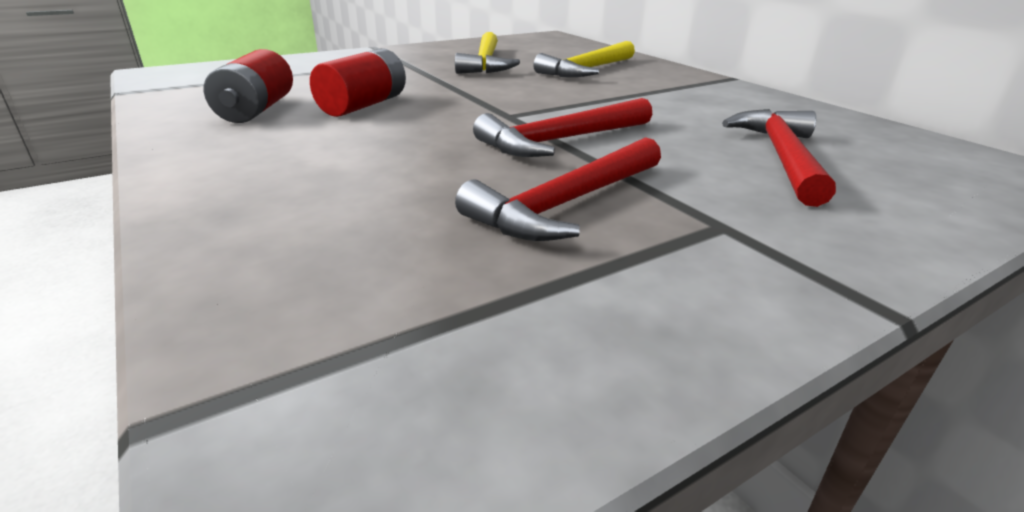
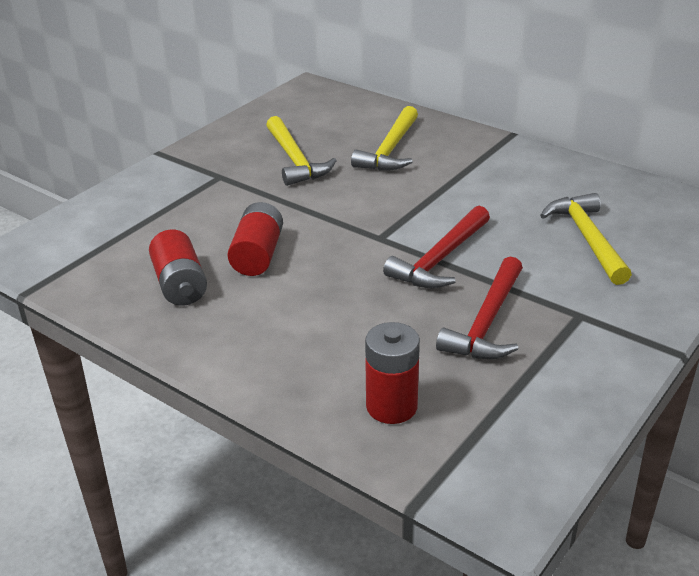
camera: 20 degrees left, 5 degrees up
red hammer [722,109,836,207] -> yellow hammer [540,193,632,285]
none -> red battery [365,322,420,424]

